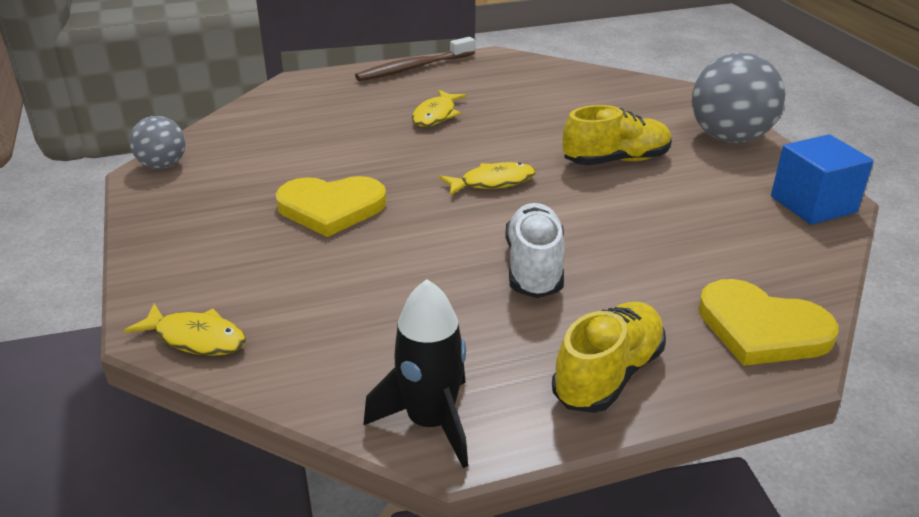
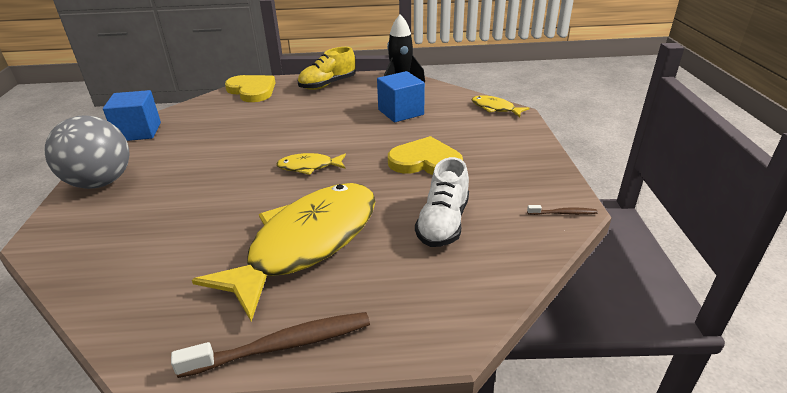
camera: 165 degrees left, 0 degrees up
grey ball [130,116,186,169] -> brown toothbrush [527,205,598,215]
yellow fish [412,90,466,127] -> yellow fish [192,183,376,321], size x2.35
white shoe [505,203,565,298] -> white shoe moved to [415,157,469,247]
yellow shoe [563,105,672,165] -> none
none -> blue cube [377,71,425,123]

